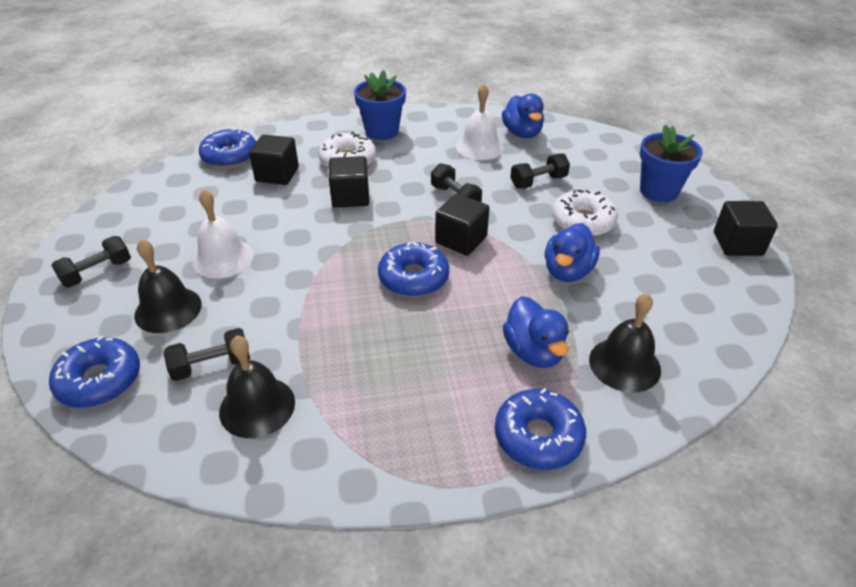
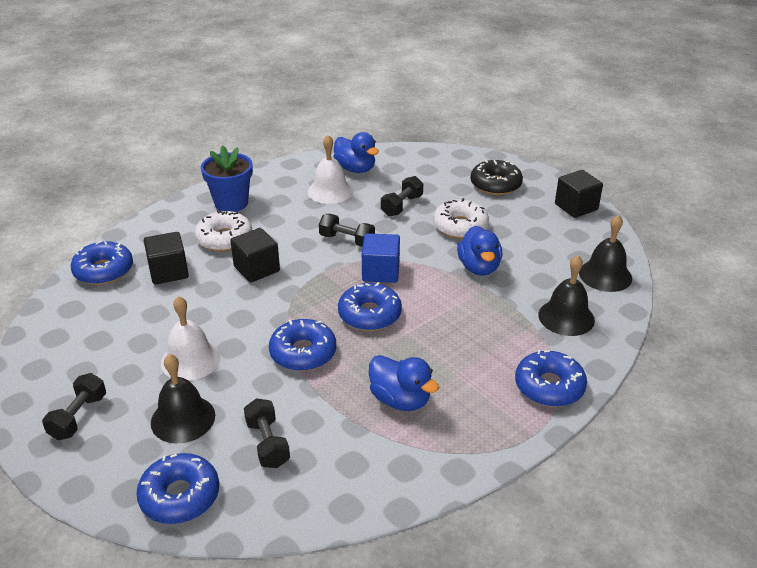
camera: 30 degrees left, 5 degrees down
black dumbbell [164,328,250,381] -> black dumbbell turned 60 degrees counterclockwise [244,398,290,468]
black bell [219,335,295,438] -> black bell moved to [579,215,632,292]
black cube [435,194,489,256] -> blue cube [362,233,400,283]
blue duck [503,296,569,368] -> blue duck moved to [369,355,439,411]
blue flower pot [640,124,703,202] -> black donut [471,160,523,195]
none -> blue donut [269,319,336,371]

